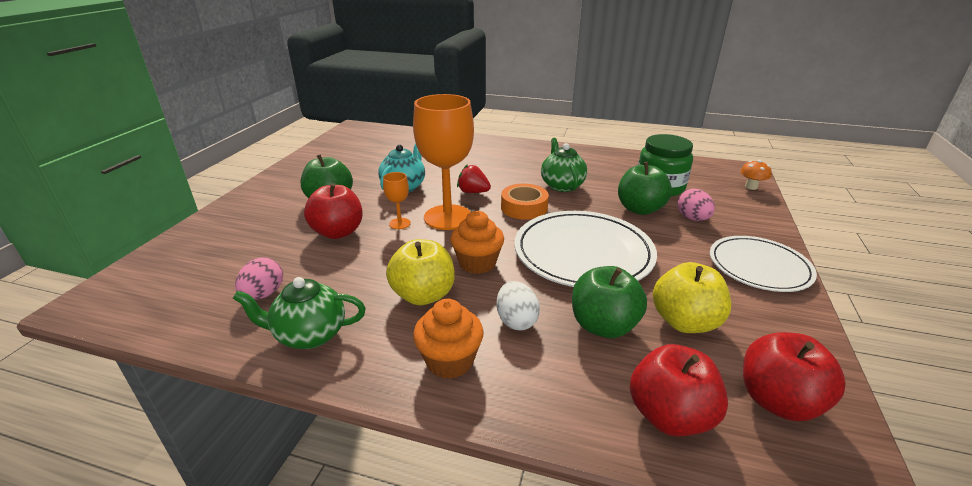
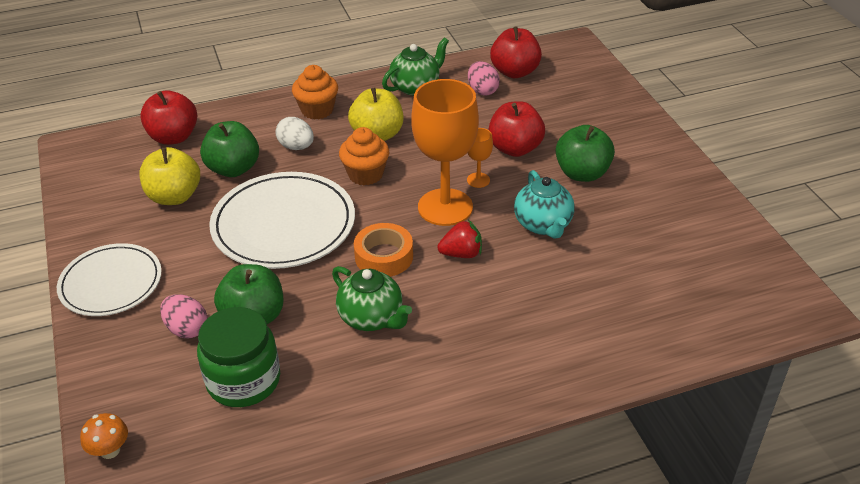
camera: 145 degrees right, 10 degrees up
red apple [743,332,846,421] -> red apple moved to [490,26,542,78]

